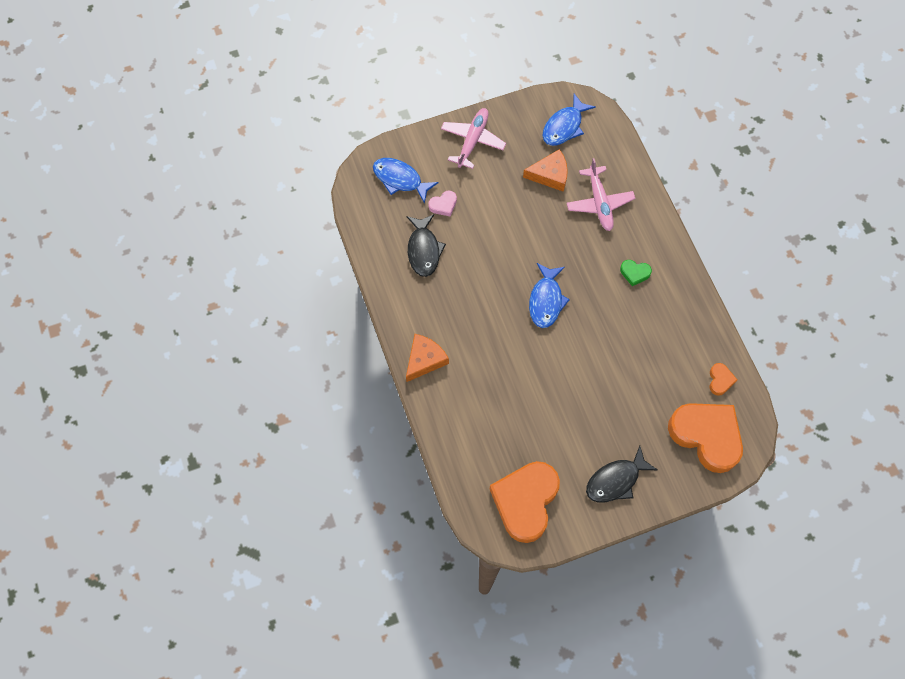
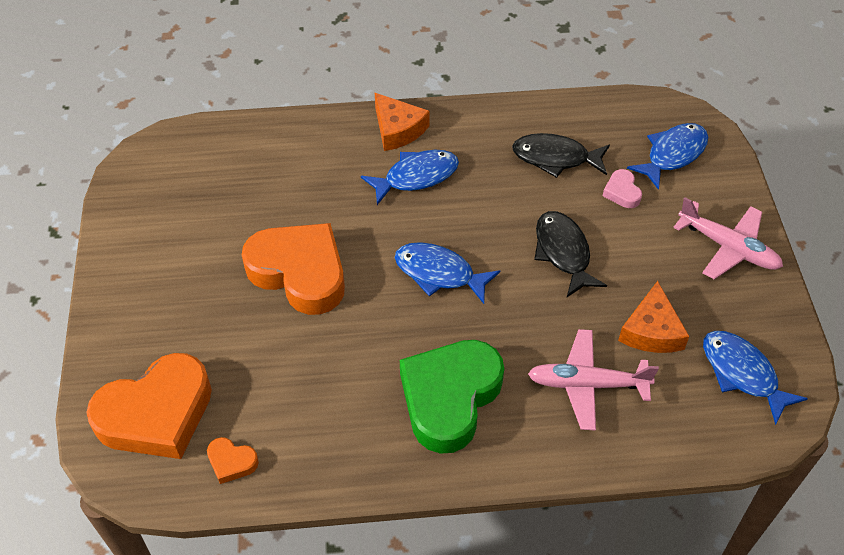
camera: 105 degrees right, 15 degrees down
orange heart [490,461,560,543] -> orange heart moved to [242,223,345,315]
black fish [586,446,658,503] -> black fish moved to [534,211,607,297]
green heart [620,260,652,286] -> green heart [400,340,504,454], size x2.39
none -> blue fish [361,150,459,205]

